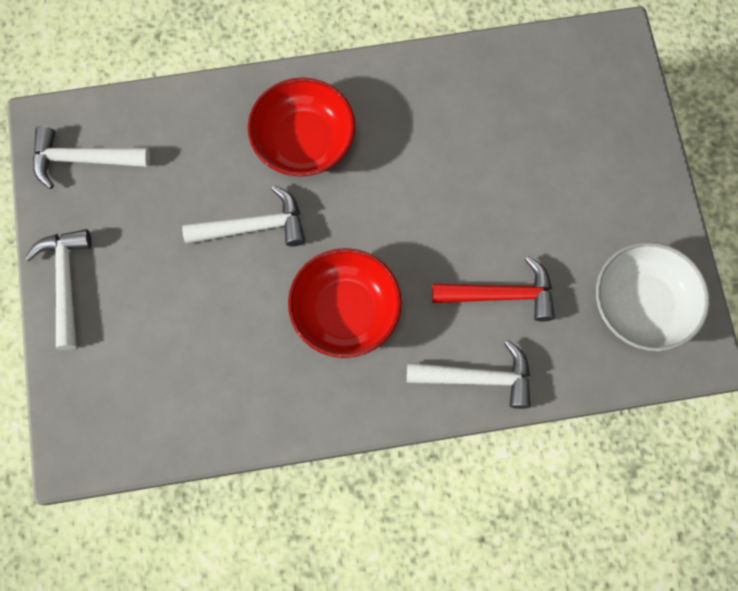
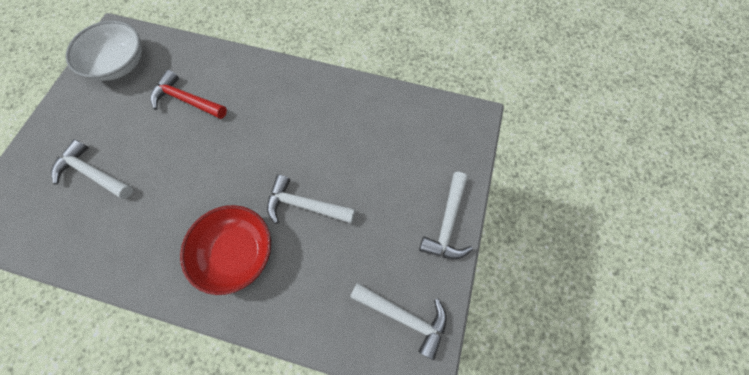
camera: 155 degrees left, 5 degrees down
red bowl [288,248,402,358] -> none
white hammer [407,340,531,409] -> white hammer moved to [51,139,133,199]

